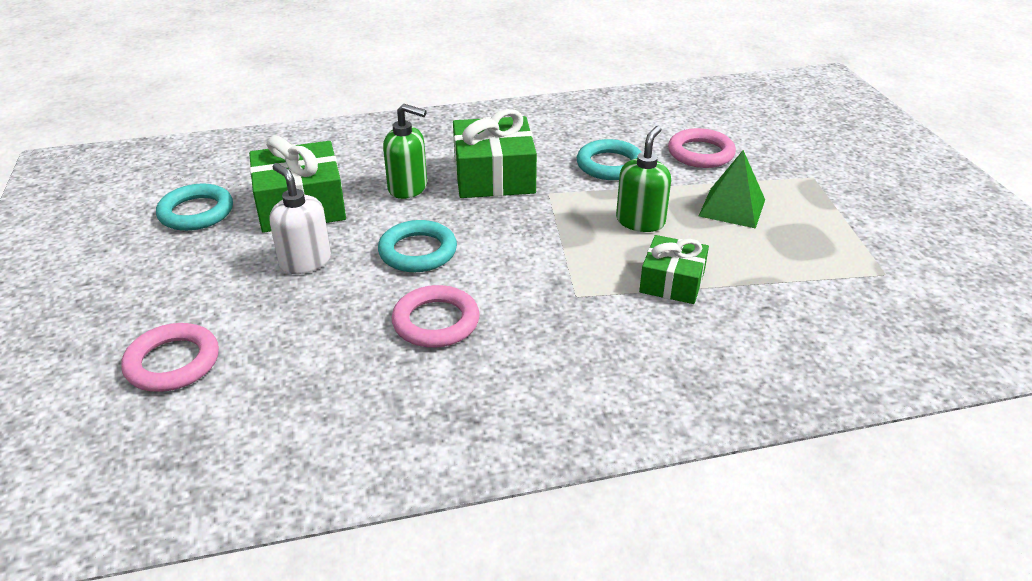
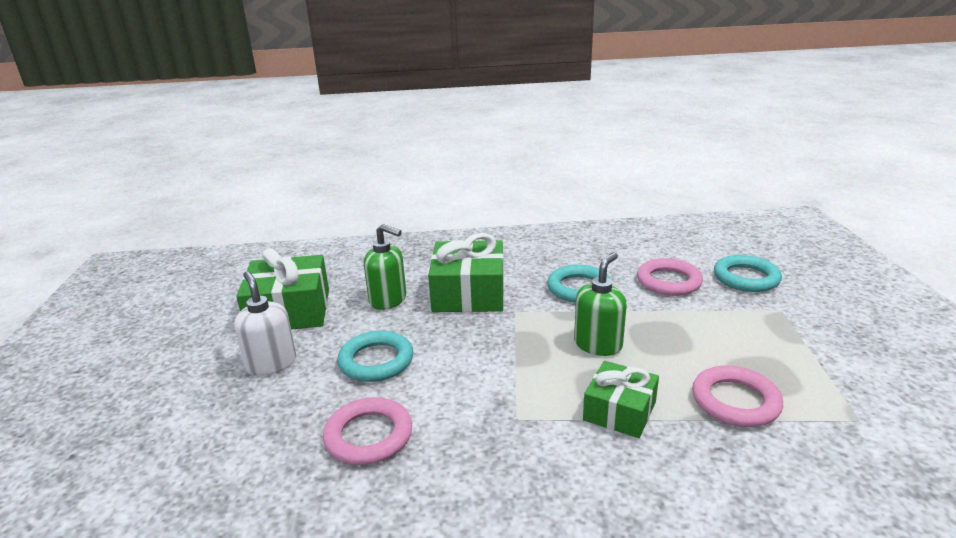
camera: 10 degrees right, 10 degrees down
pink ring [121,323,219,392] -> pink ring moved to [692,365,783,427]
turquoise ring [156,183,233,231] -> turquoise ring moved to [714,255,782,292]
green pyramid [699,150,765,229] -> none

